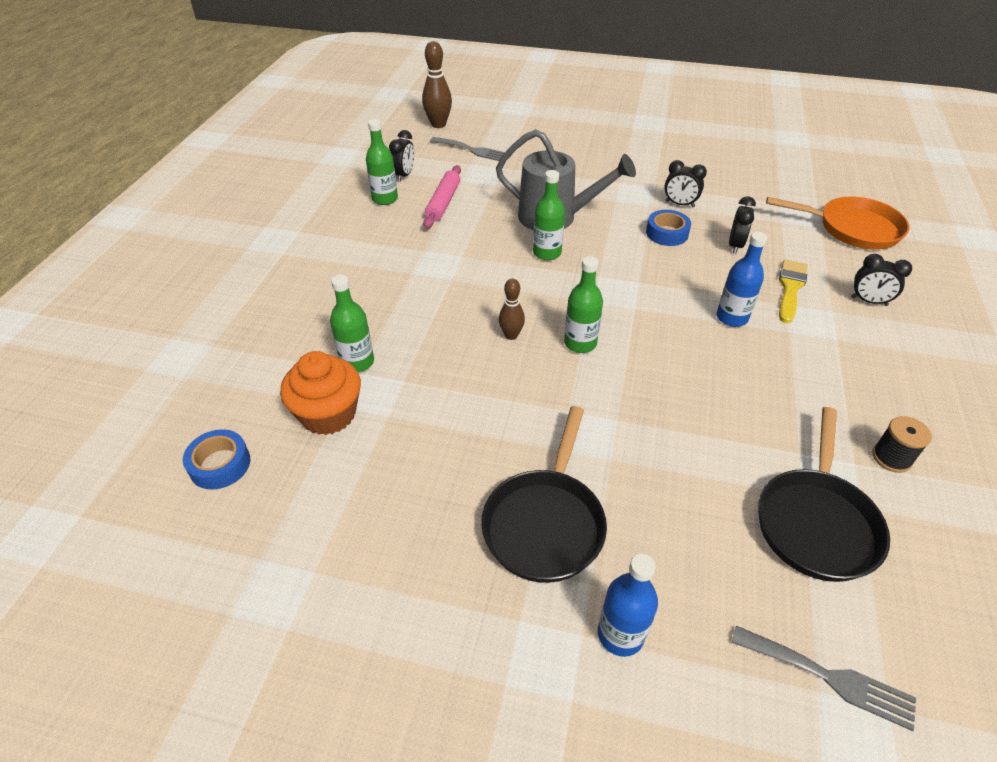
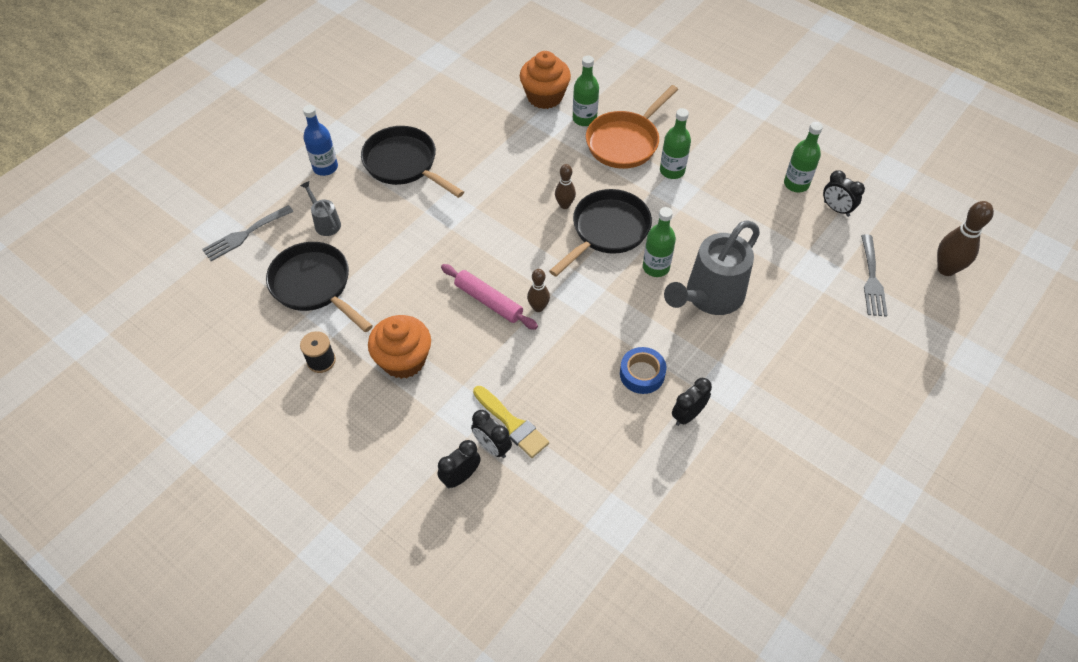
camera: 115 degrees right, 10 degrees up
blue tape [183,429,250,490] -> none
pink rolling pin [423,165,461,229] -> pink rolling pin moved to [441,264,538,330]
grey fork [430,137,505,161] -> grey fork turned 45 degrees counterclockwise [861,234,888,316]
green bottle [564,256,603,353] -> green bottle moved to [660,108,691,179]
blue bottle [716,232,768,327] -> none
black clock [729,196,756,254] -> black clock moved to [471,410,512,458]
orange pan [766,197,910,249] -> orange pan moved to [586,85,678,169]
none -> grey watering can [300,181,341,236]
none -> orange cupcake [368,315,431,379]
none -> brown bowling pin [527,269,550,312]
none -> black pan [549,189,652,277]

